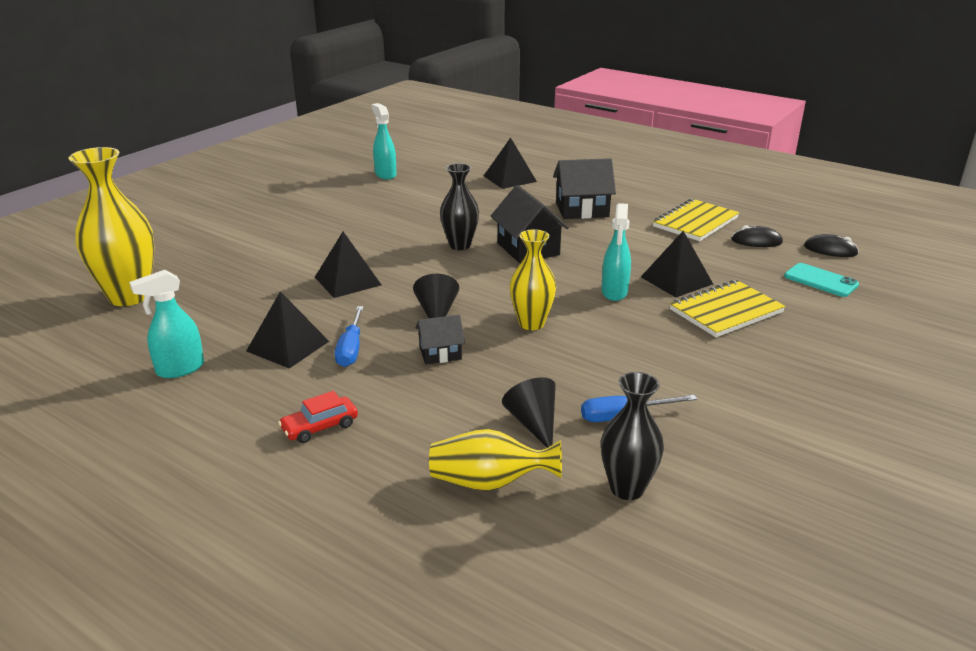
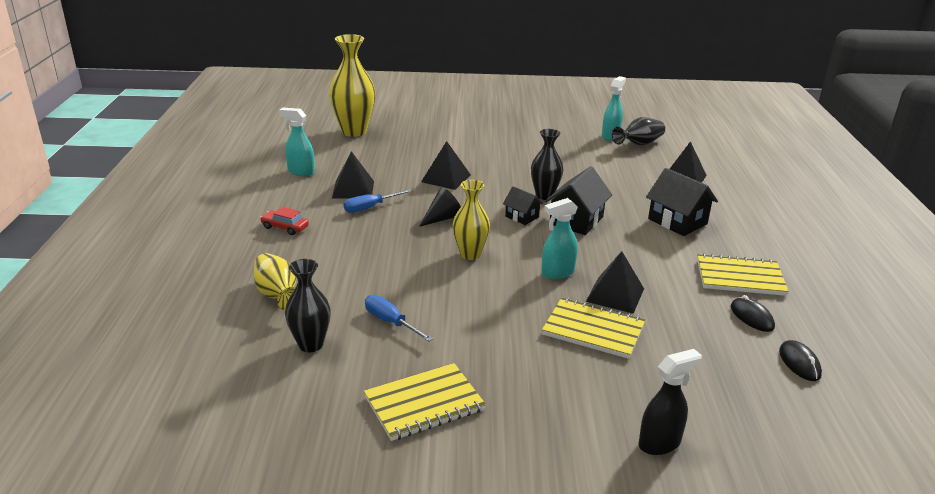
camera: 55 degrees right, 0 degrees up
black house [415,315,465,364] -> black house moved to [503,186,543,225]
black cone [502,377,556,448] -> none
turquoise phone [784,263,859,297] -> none
none -> yellow notebook [364,363,486,441]
none -> black vase [612,117,665,146]
none -> black spray bottle [638,349,702,455]

